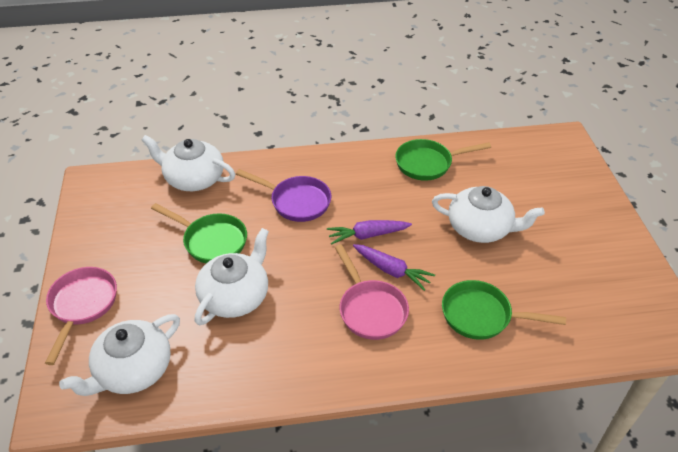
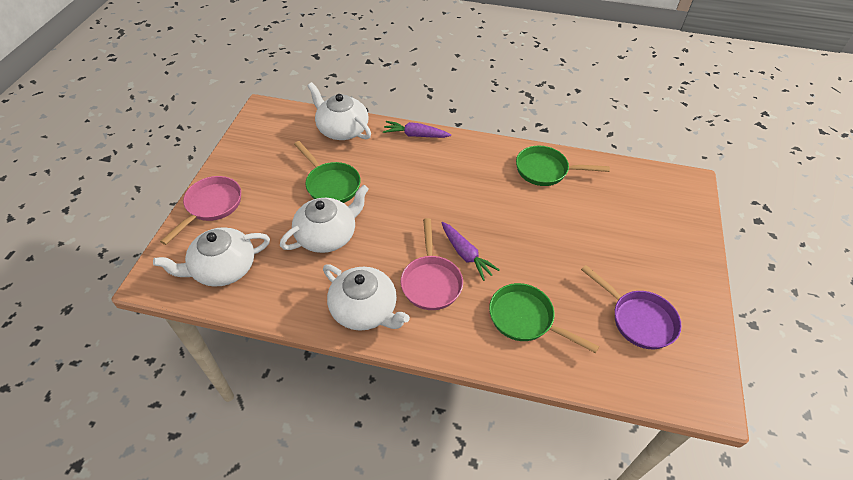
camera: 20 degrees right, 5 degrees up
purple pan [236,169,331,222] -> purple pan moved to [581,265,682,349]
purple carrot [327,220,412,245] -> purple carrot moved to [383,121,451,138]
white teapot [432,186,545,243] -> white teapot moved to [323,264,410,331]

